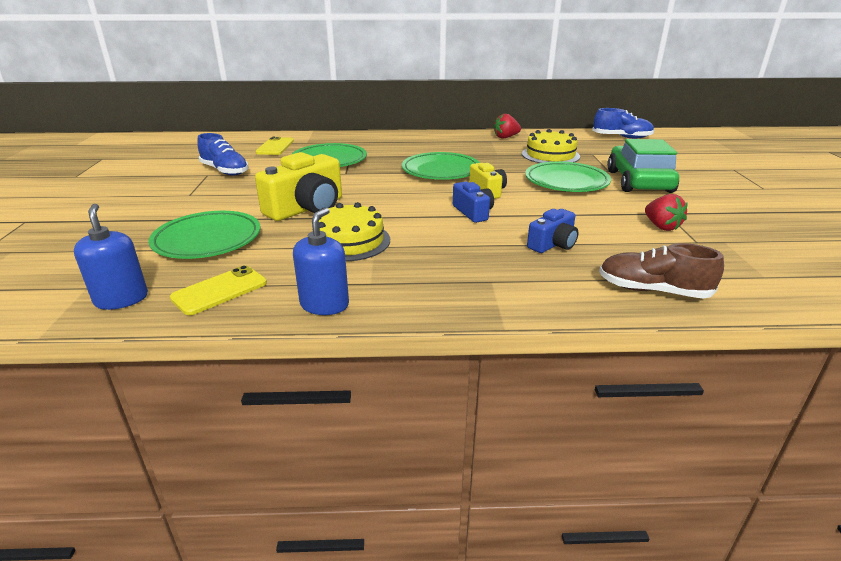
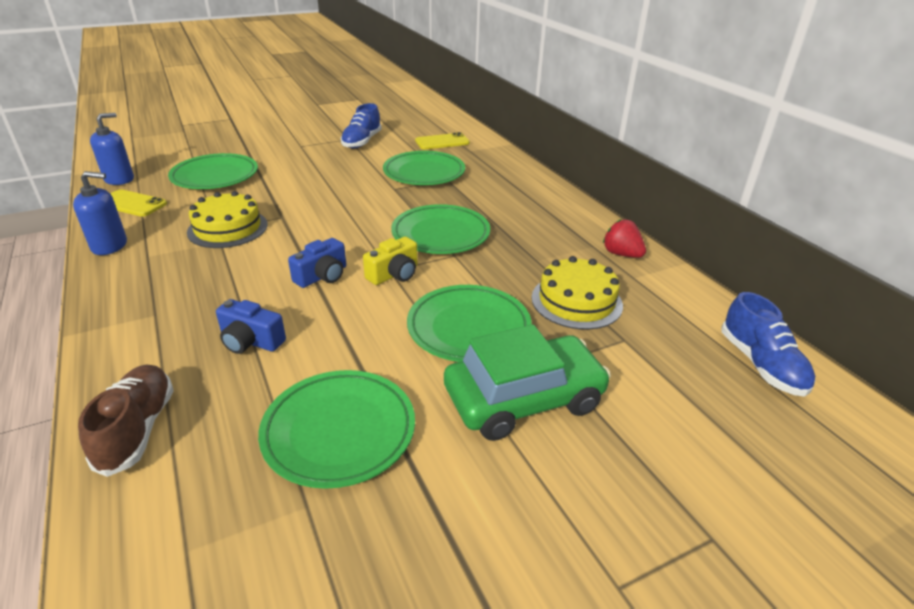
camera: 65 degrees right, 5 degrees up
yellow camera [255,152,342,221] -> none
red strawberry [645,194,687,231] -> green plate [258,370,415,489]

